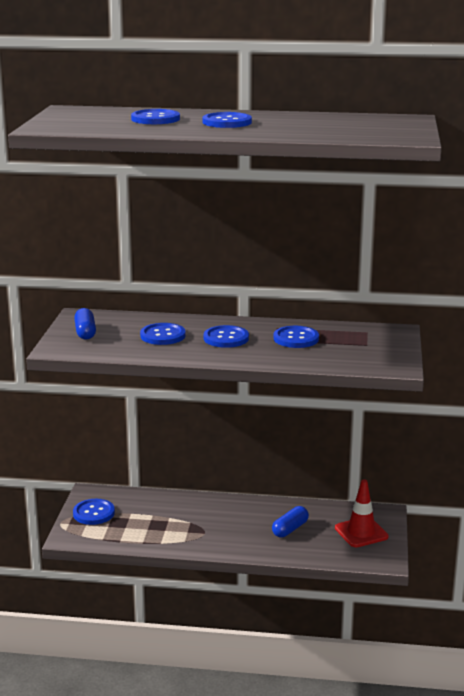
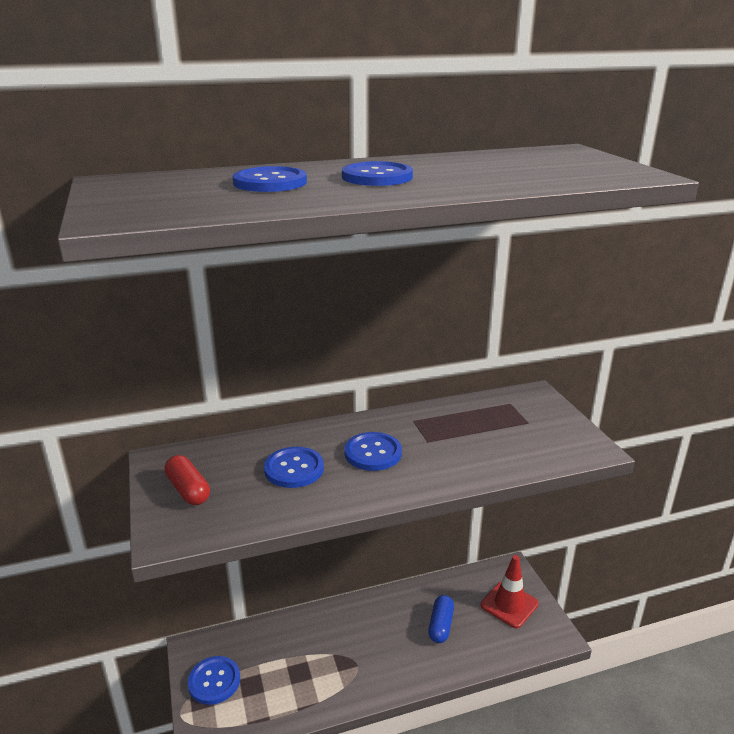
camera: 25 degrees left, 5 degrees up
blue capsule [74,308,96,340] -> red capsule [164,455,210,505]
blue button [274,326,319,348] -> none

